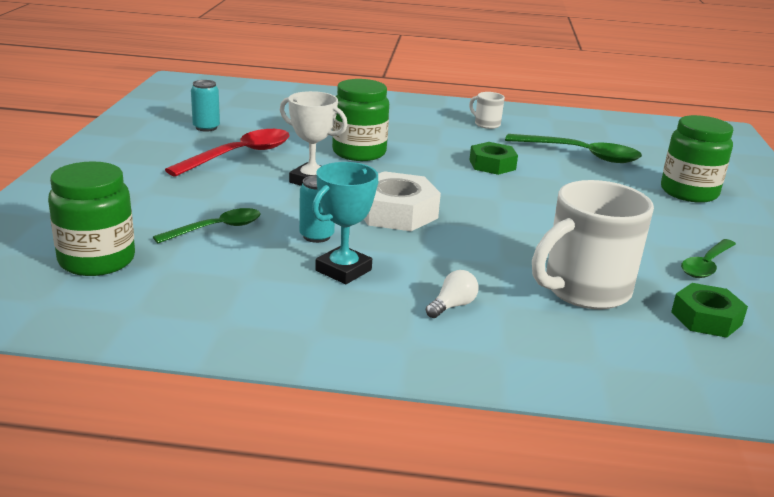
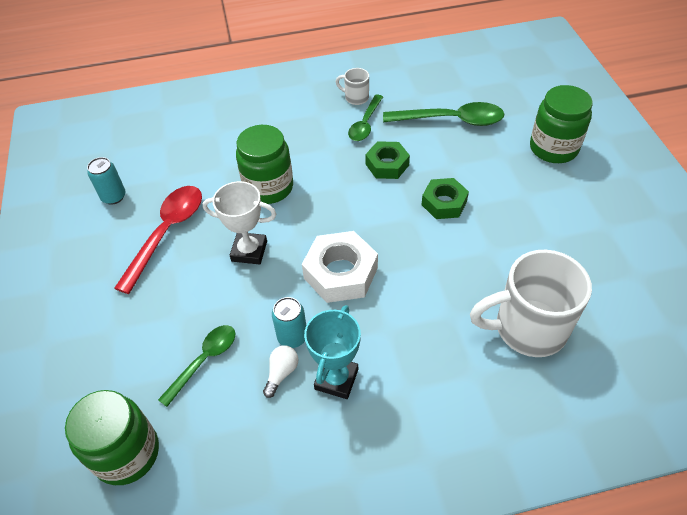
camera: 15 degrees left, 25 degrees up
white light bulb [426,270,479,318] -> white light bulb moved to [263,345,299,398]
white mug [532,180,654,309] -> white mug turned 45 degrees clockwise [470,250,592,357]
green nut [671,283,748,338] -> green nut moved to [422,178,469,219]
green spoon [681,239,736,278] -> green spoon moved to [348,95,383,141]

